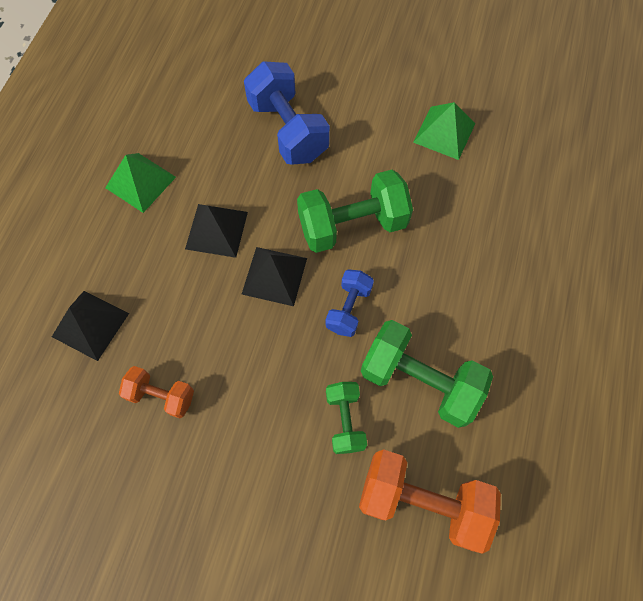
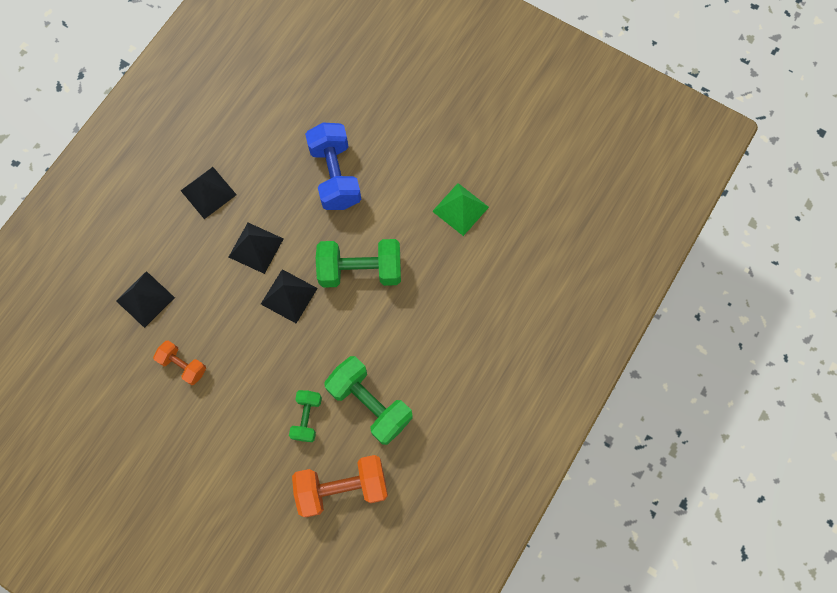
camera: 15 degrees right, 5 degrees up
green pyramid [105,153,176,213] -> black pyramid [181,167,237,219]
blue dumbbell [325,269,374,337] -> none
orange dumbbell [359,449,501,554] -> orange dumbbell turned 45 degrees counterclockwise [292,455,388,517]

